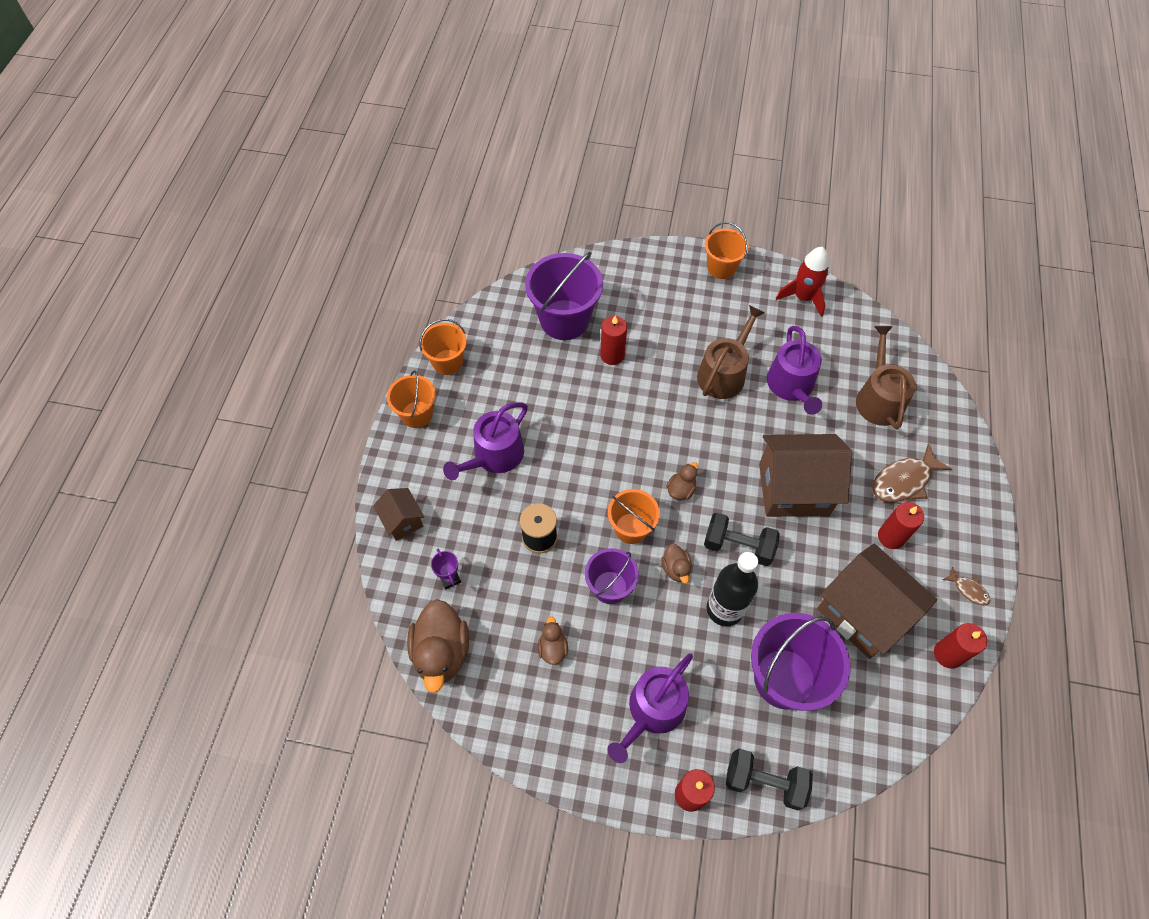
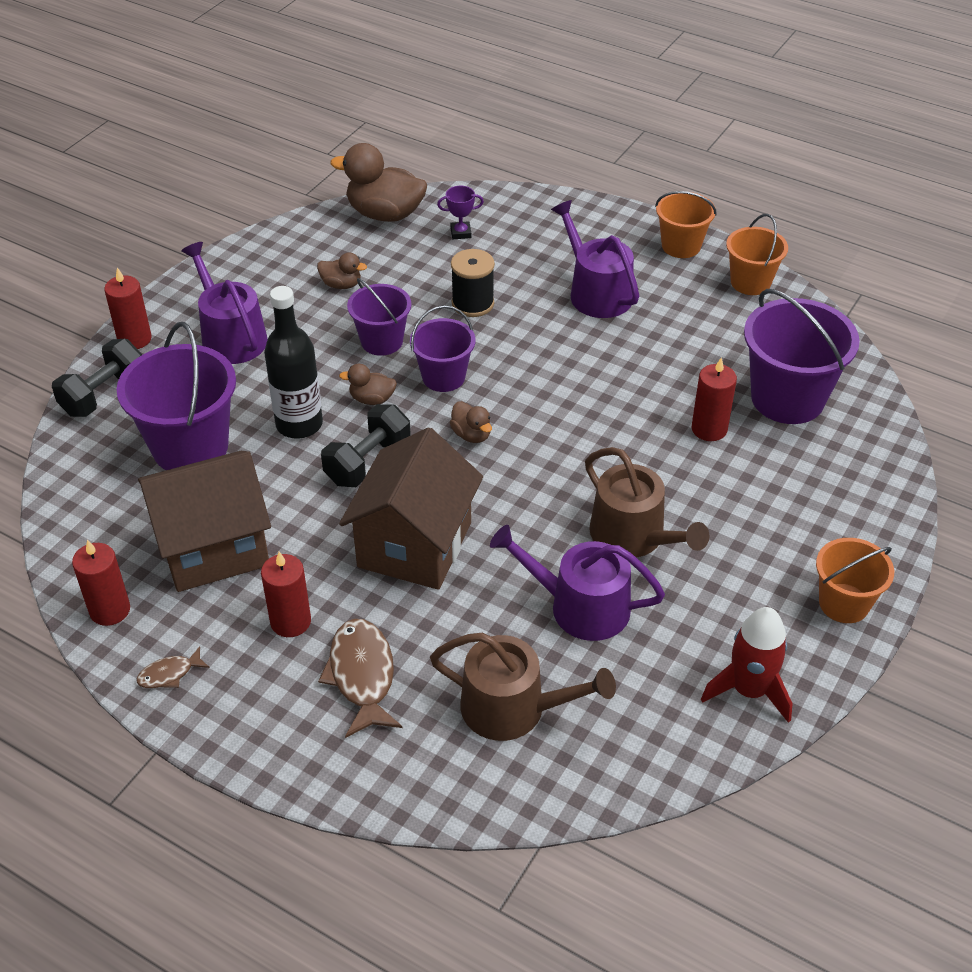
camera: 110 degrees right, 15 degrees down
brown house [373,488,424,541] -> none
orange bucket [608,489,660,544] -> purple bucket [410,305,475,392]

